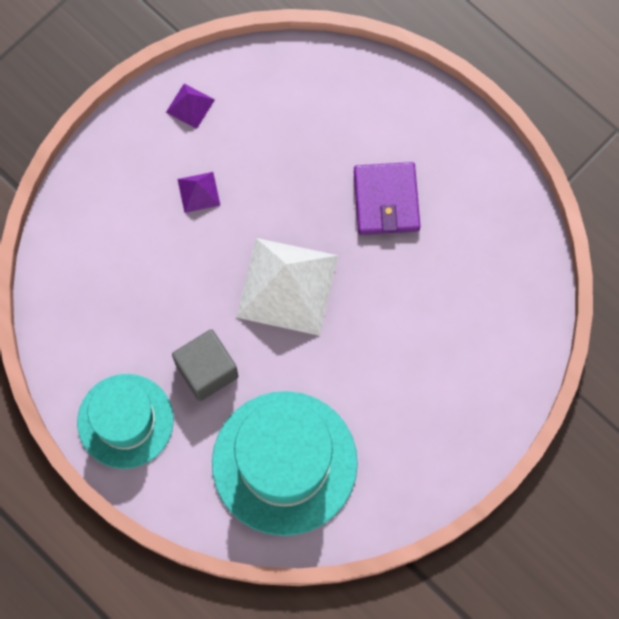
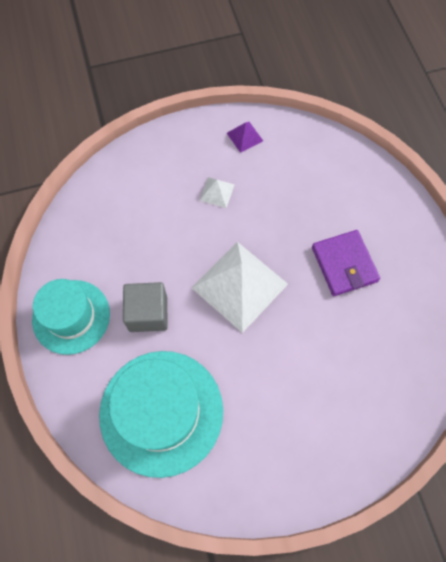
camera: 30 degrees right, 5 degrees down
purple pyramid [177,172,221,213] -> white pyramid [199,177,235,208]
purple wallet [354,162,420,235] -> purple wallet turned 45 degrees counterclockwise [312,230,380,296]

